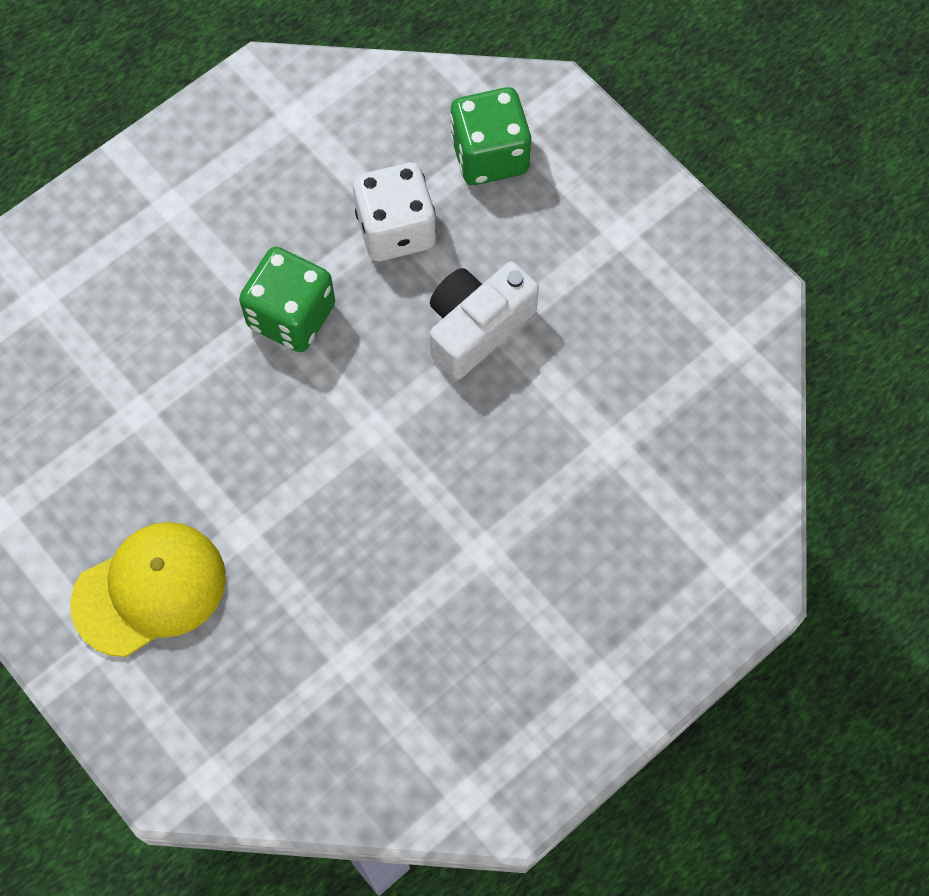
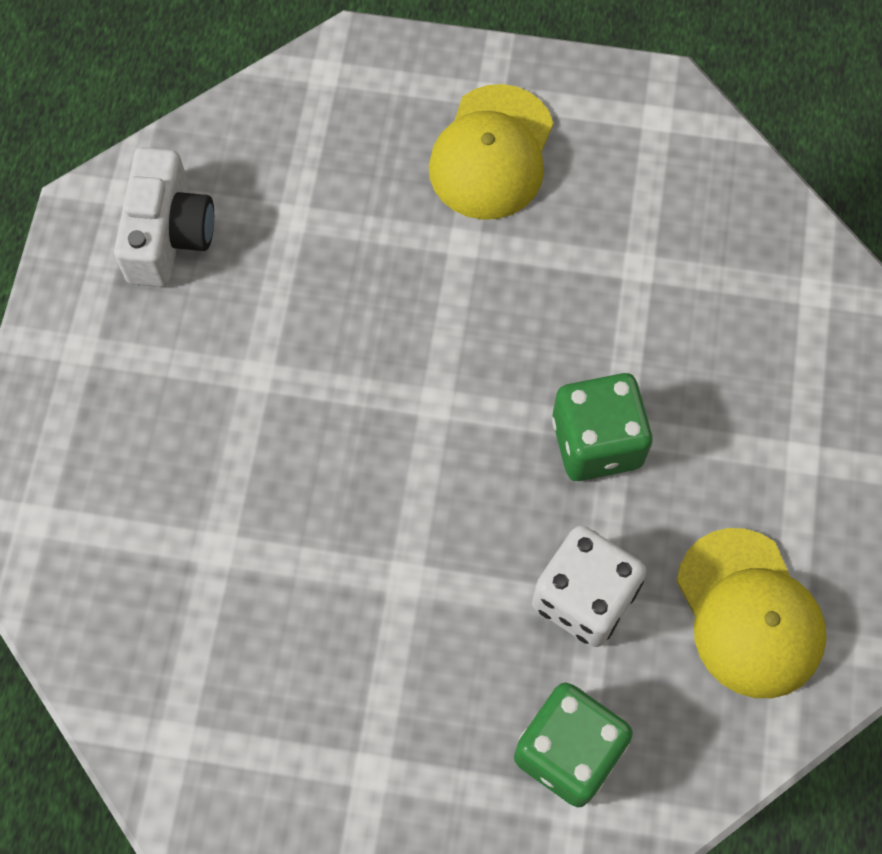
camera: 140 degrees right, 0 degrees up
white camera [430,261,539,380] -> white camera moved to [114,147,214,287]
none -> yellow cap [677,528,827,698]

